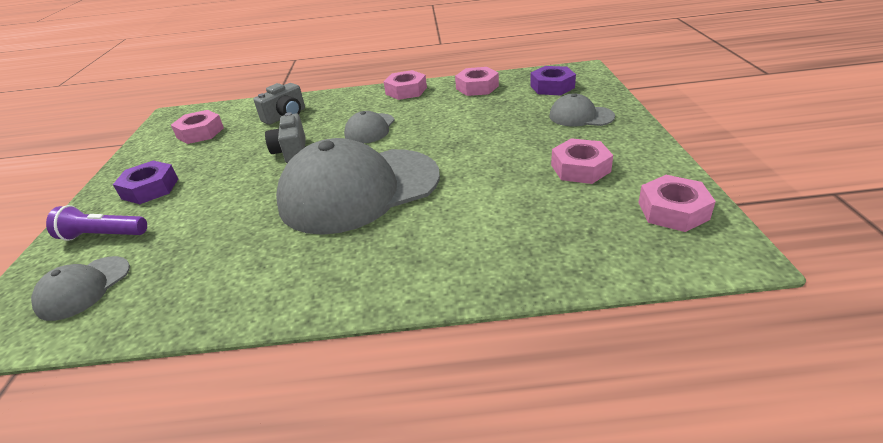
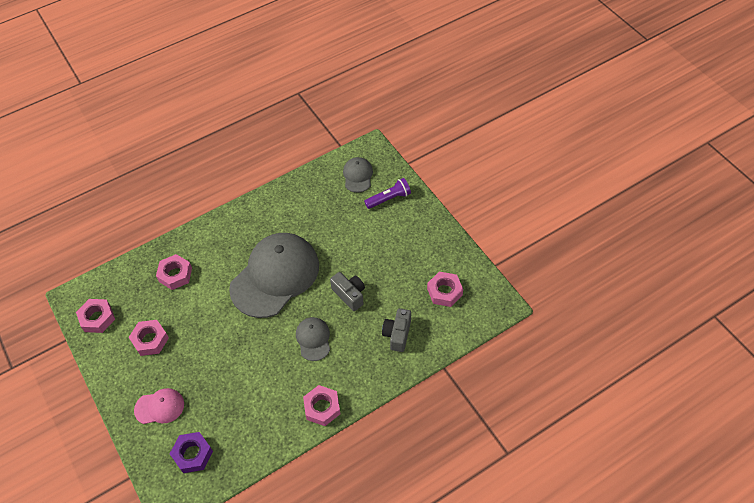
camera: 150 degrees right, 20 degrees up
purple nut [113,161,178,204] -> none
pink nut [455,67,499,96] -> pink nut moved to [156,254,192,290]
grey cap [549,93,615,127] -> pink cap [134,388,184,424]

